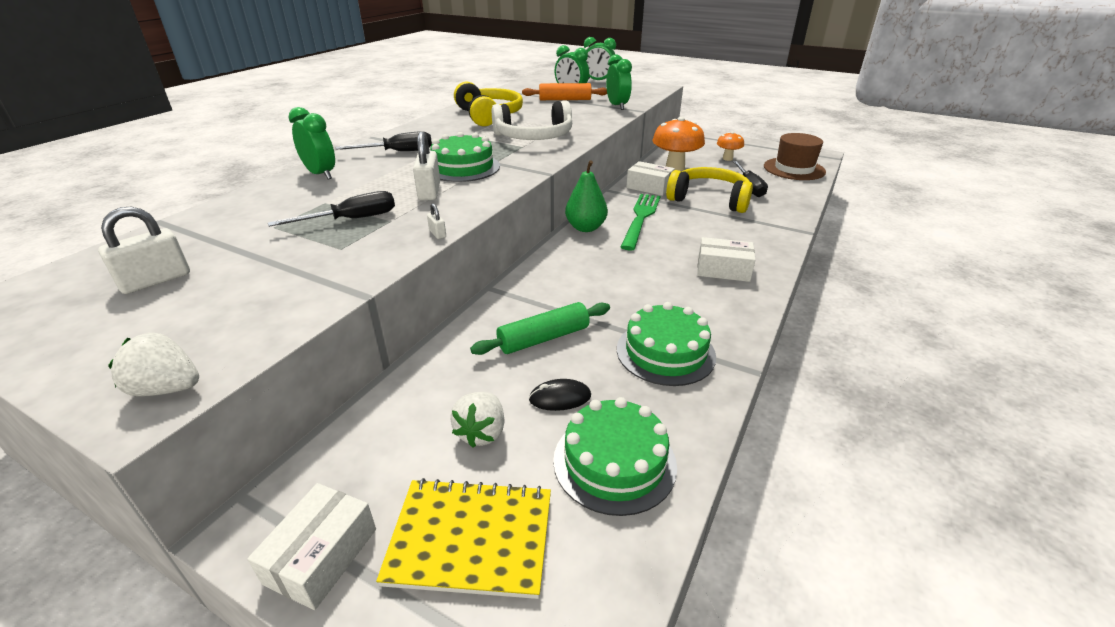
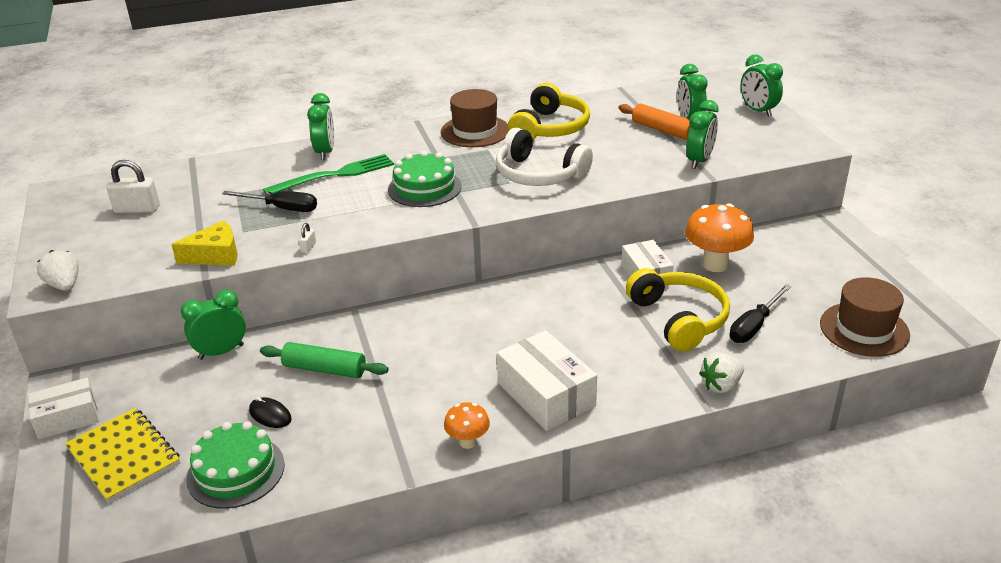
camera: 45 degrees right, 0 degrees up
black screwdriver [336,131,432,151] -> none
white padlock [413,131,440,200] -> none
white strawberry [450,392,505,448] -> white strawberry moved to [699,352,744,393]
green pear [565,160,608,232] -> none
green cake [617,302,716,386] -> none
green fork [621,194,661,250] -> green fork moved to [263,154,394,194]
white box [697,237,756,282] -> white box [497,330,597,431], size x1.51
orange mushroom [717,132,744,161] -> orange mushroom moved to [444,402,490,449]
none -> yellow cheese [171,220,237,266]
none -> green clock [181,290,246,360]
none -> brown hat [441,89,509,147]

